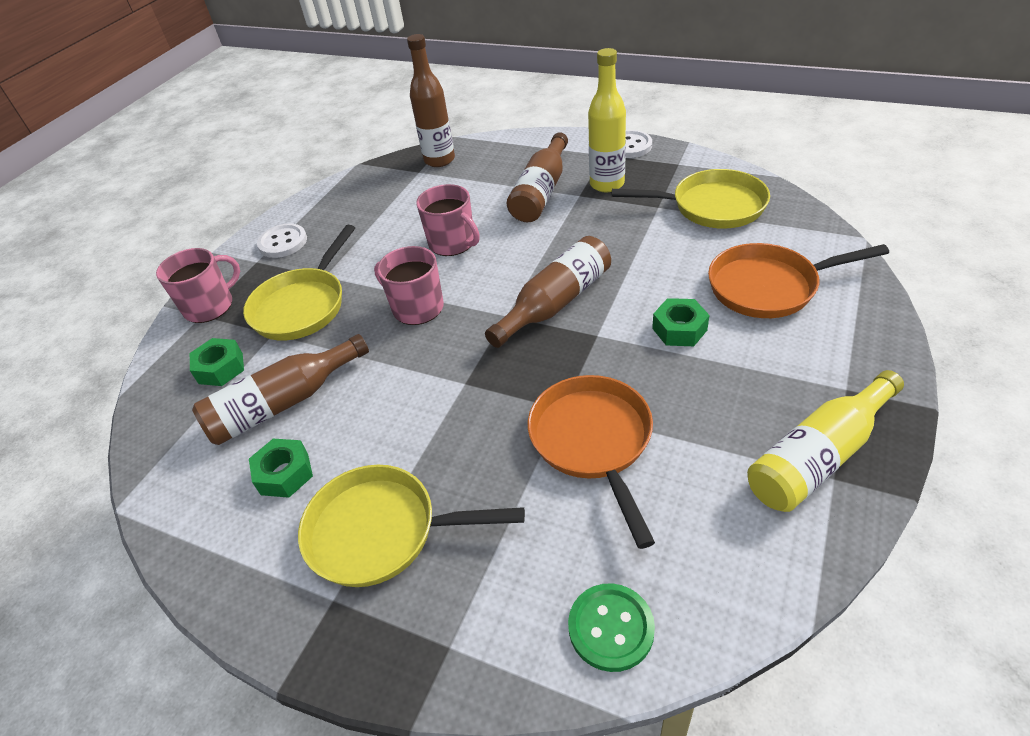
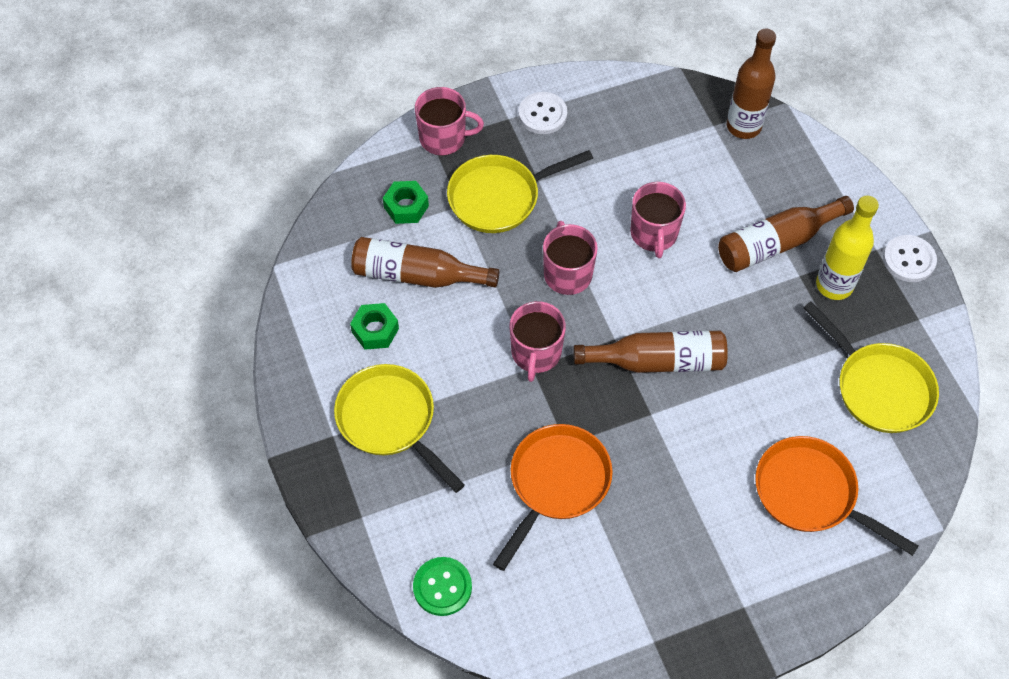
camera: 40 degrees right, 15 degrees up
green nut [652,298,710,346] -> none
yellow bottle [747,370,904,512] -> none
none -> pink mug [510,301,566,382]

